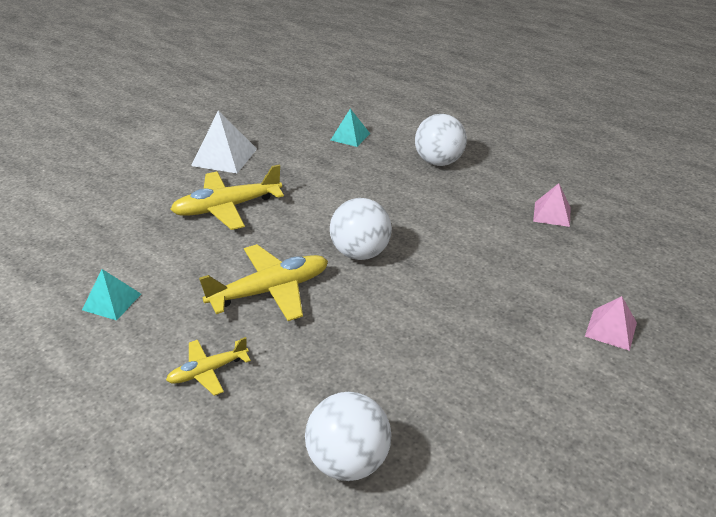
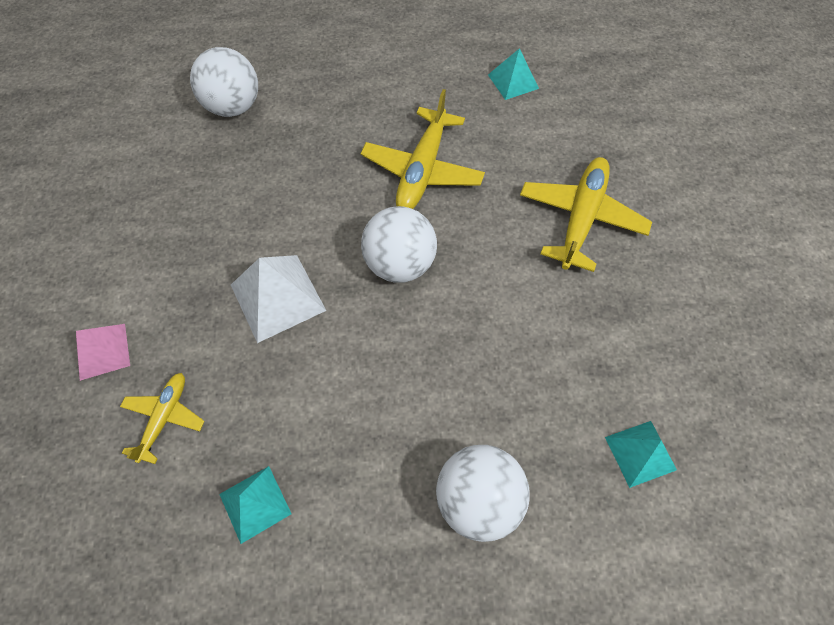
camera: 135 degrees right, 25 degrees up
yellow plane [166,337,251,396] -> yellow plane moved to [120,373,205,464]
white pyramid [191,111,257,173] -> white pyramid moved to [231,255,326,343]
pink pyramid [533,183,571,227] -> turquoise pyramid [219,466,291,544]

